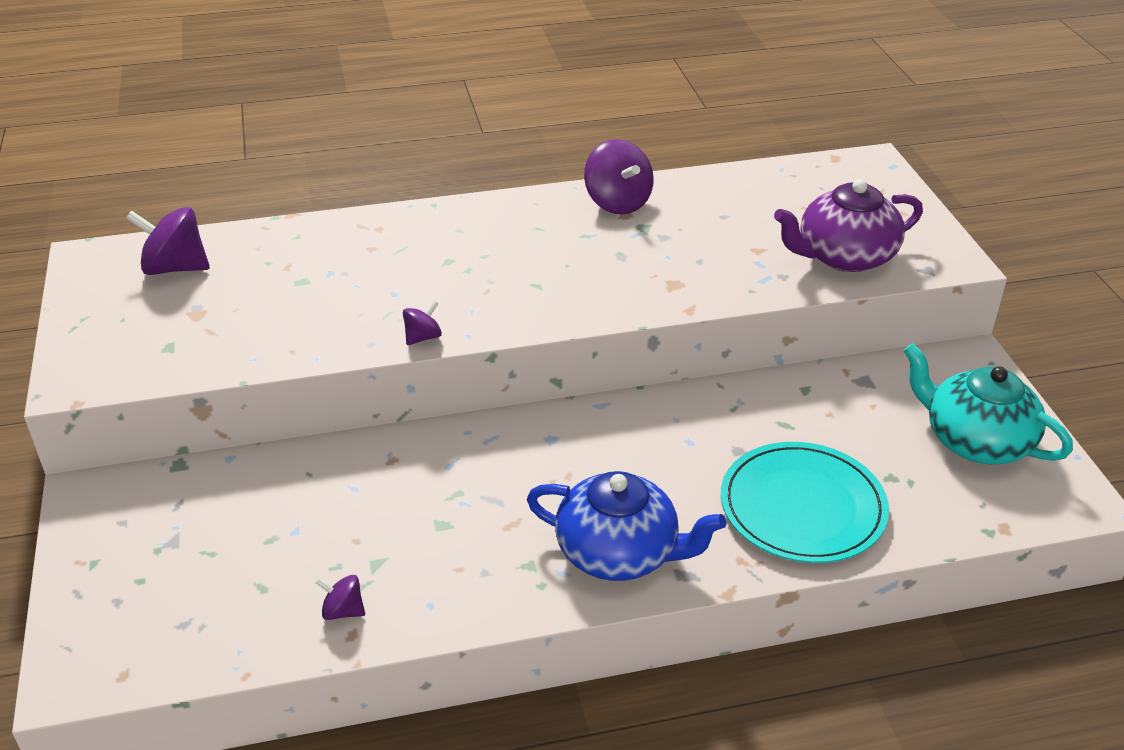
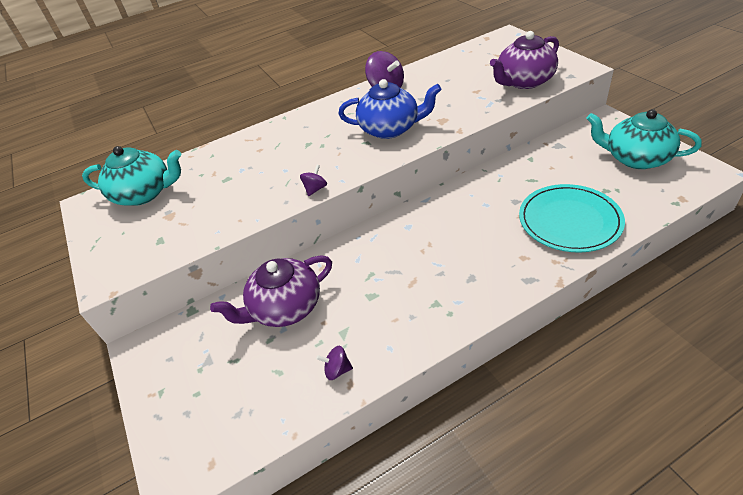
camera: 10 degrees left, 5 degrees up
purple spinning top [126,207,210,275] -> turquoise teapot [82,146,182,206]
blue teapot [527,471,726,581] -> blue teapot moved to [338,79,442,139]
none -> purple teapot [210,255,332,327]

